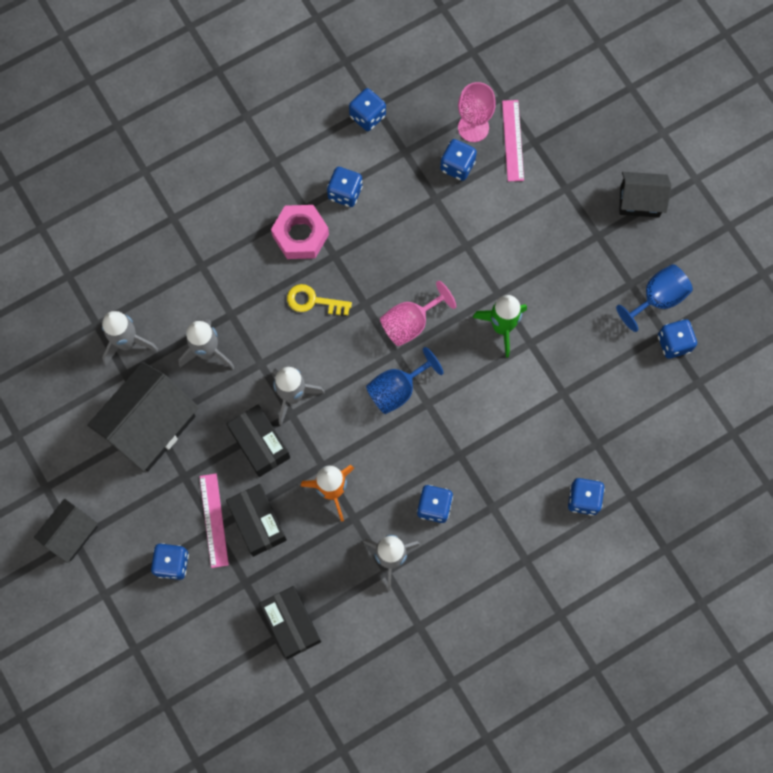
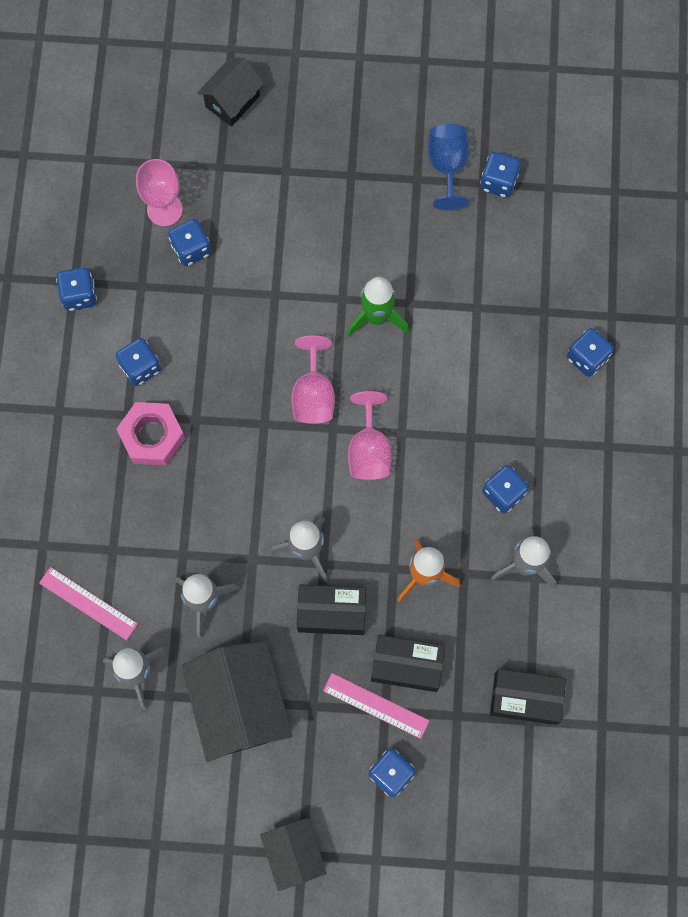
camera: 55 degrees left, 0 degrees up
yellow key [287,284,352,315] -> none
blue goblet [366,347,443,414] -> pink goblet [348,391,392,480]
pink ruler [502,100,524,181] -> pink ruler moved to [39,567,138,640]
black house [619,172,671,218] -> black house moved to [197,57,264,127]

